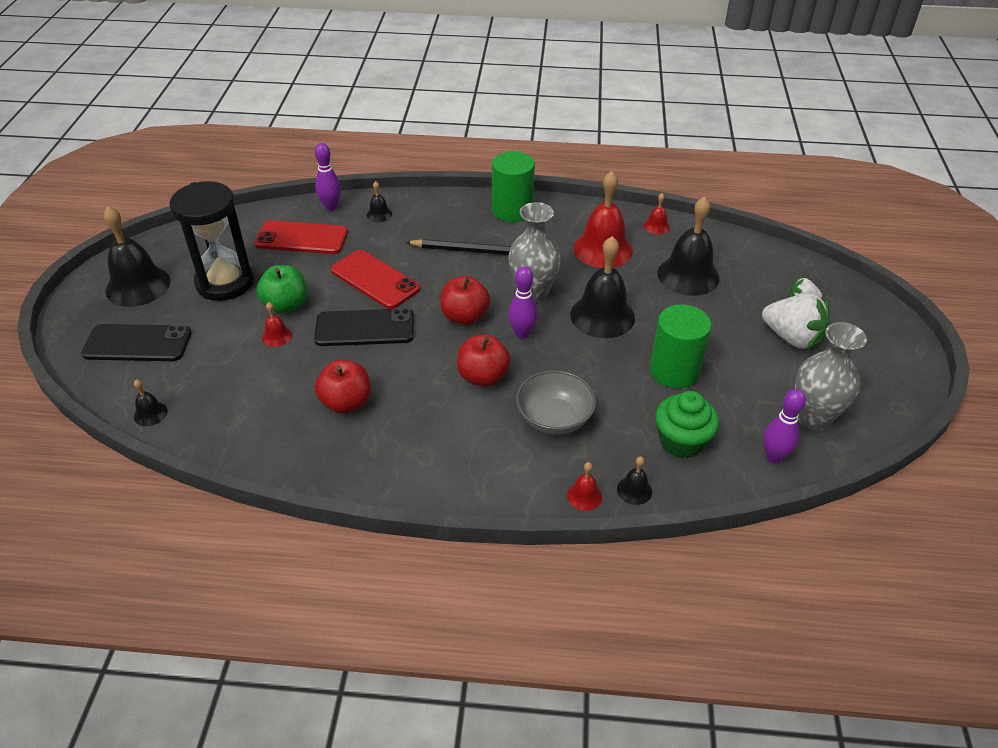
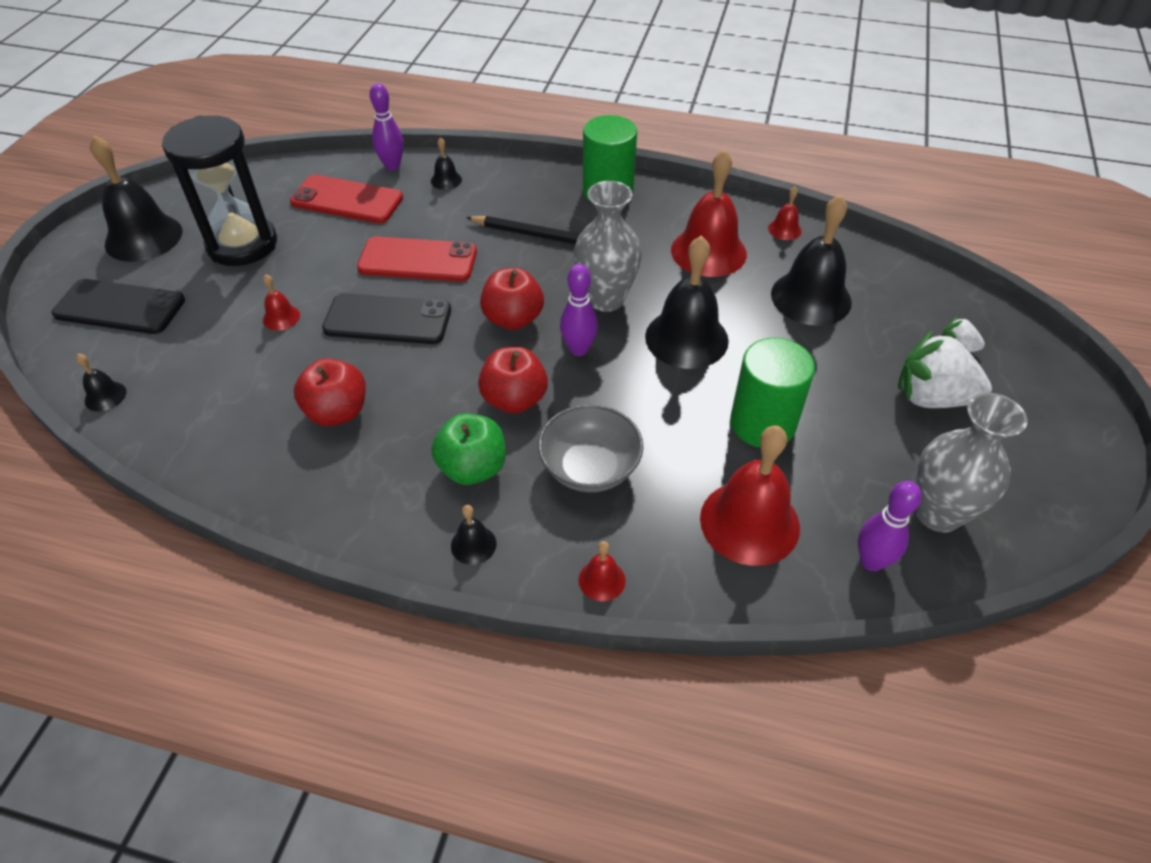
camera: 10 degrees right, 5 degrees up
green apple [256,265,307,313] -> green apple moved to [431,413,506,485]
red phone [331,250,420,309] -> red phone turned 45 degrees counterclockwise [357,236,477,282]
black bell [617,456,652,505] -> black bell moved to [451,505,496,565]
green cupcake [655,391,719,458] -> red bell [700,425,800,566]
white strawberry [762,293,829,350] -> white strawberry turned 150 degrees clockwise [898,330,992,408]

